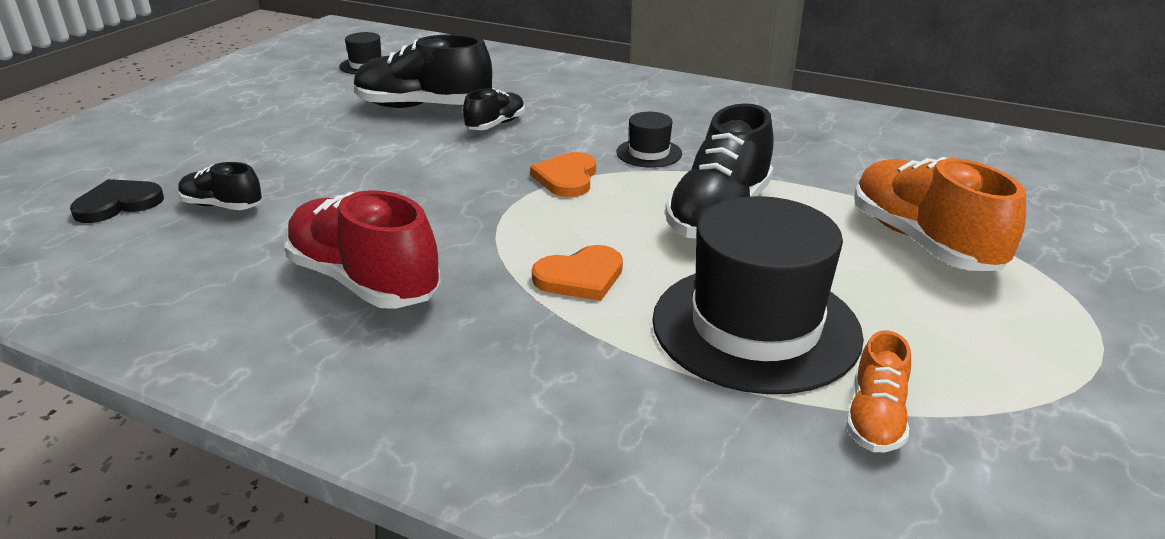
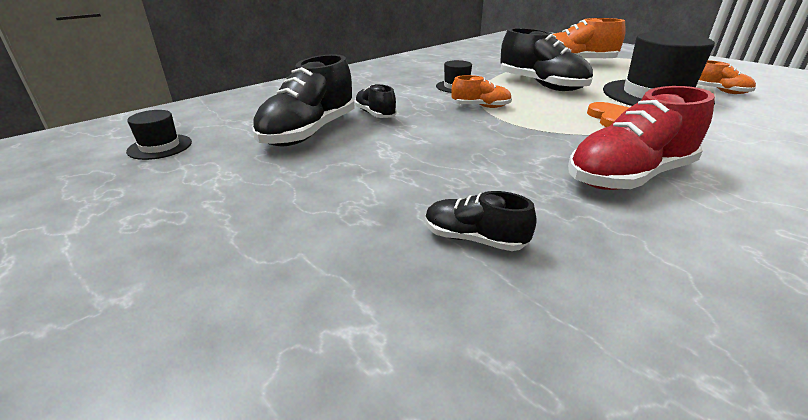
camera: 70 degrees left, 0 degrees up
black heart [70,179,164,223] -> none
black shoe [178,162,262,210] -> black shoe turned 75 degrees clockwise [425,191,537,251]
orange heart [530,152,596,197] -> orange shoe [451,75,512,108]

